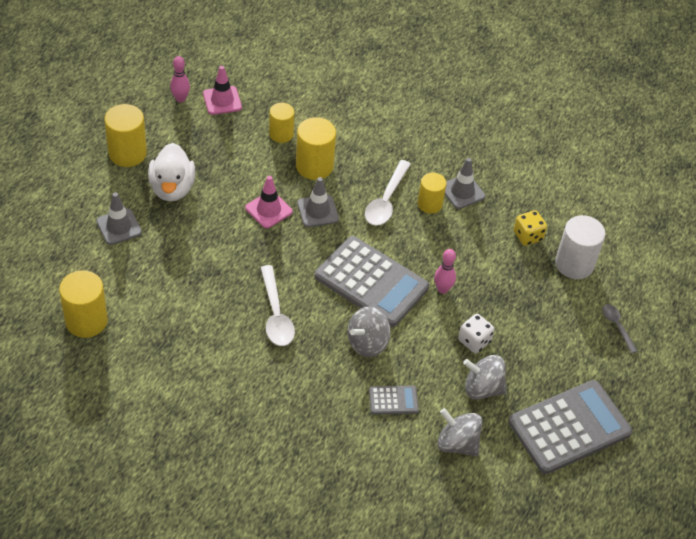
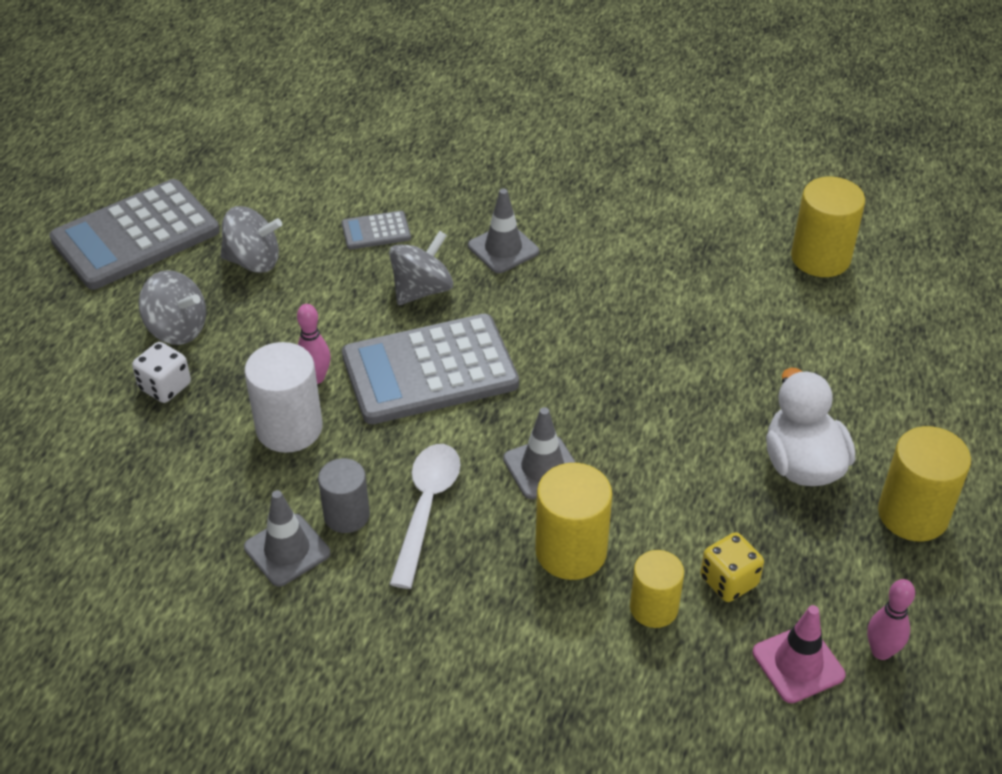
camera: 175 degrees right, 5 degrees down
grey traffic cone [96,192,142,245] -> grey traffic cone moved to [468,189,539,273]
pink traffic cone [245,176,293,228] -> none
white spoon [260,265,295,346] -> none
grey calculator [315,236,429,327] -> grey calculator turned 45 degrees counterclockwise [342,314,519,424]
yellow cylinder [418,173,446,214] -> grey cylinder [318,458,370,533]
grey spinning top [437,408,483,456] -> grey spinning top moved to [139,270,206,345]
white dice [458,314,494,353] -> white dice moved to [132,342,191,403]
yellow dice [514,210,547,246] -> yellow dice moved to [700,532,764,602]
white cylinder [555,215,605,279] -> white cylinder moved to [244,342,322,453]
grey spoon [602,304,637,353] -> none

